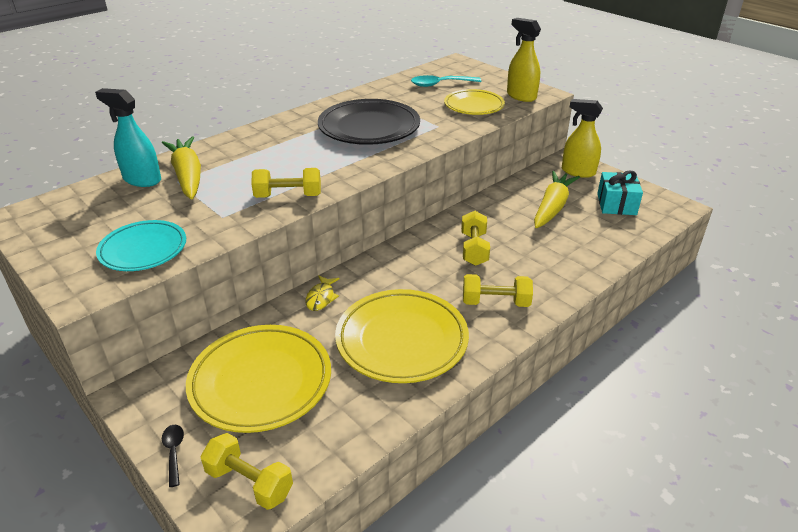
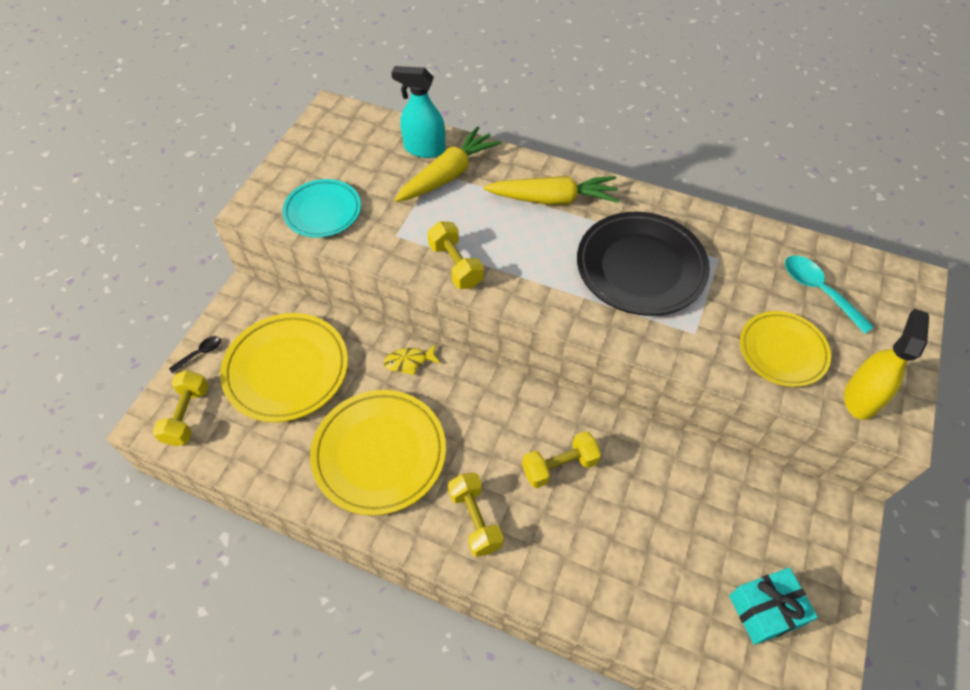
camera: 65 degrees right, 20 degrees up
turquoise spray bottle [95,88,161,187] -> turquoise spray bottle turned 75 degrees counterclockwise [391,66,445,158]
yellow carrot [534,171,580,228] -> yellow carrot moved to [484,176,619,205]
yellow spray bottle [562,99,603,178] -> none

